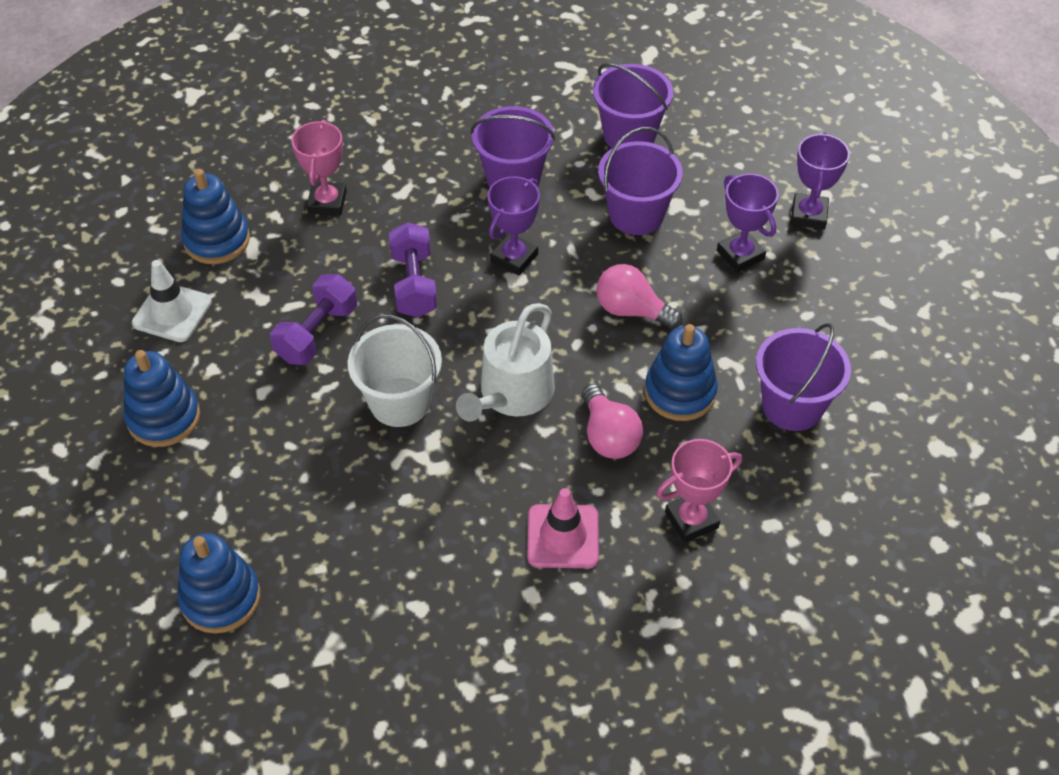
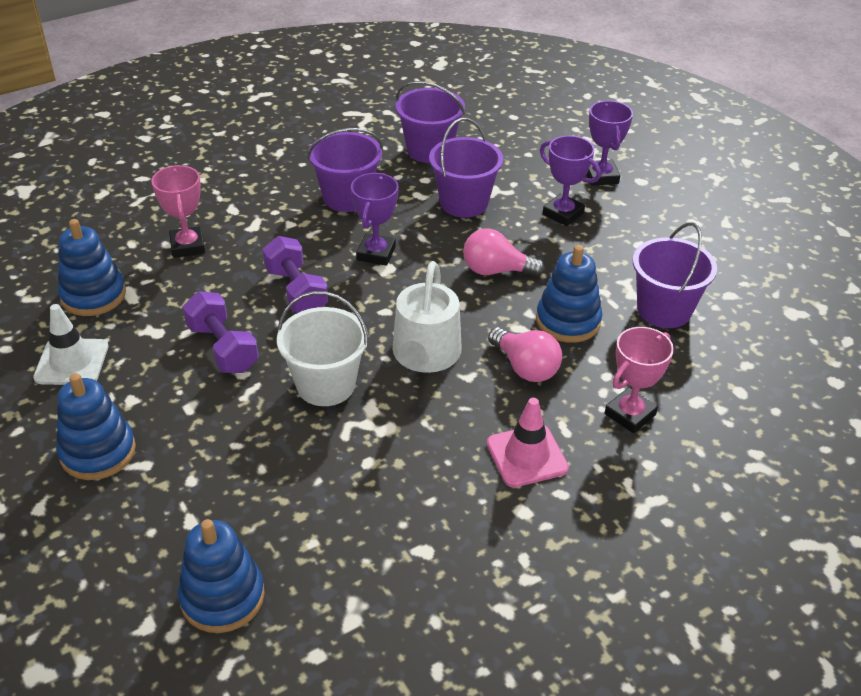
camera: 20 degrees left, 10 degrees down
purple dumbbell [270,274,357,365] -> purple dumbbell turned 45 degrees counterclockwise [183,291,259,373]

